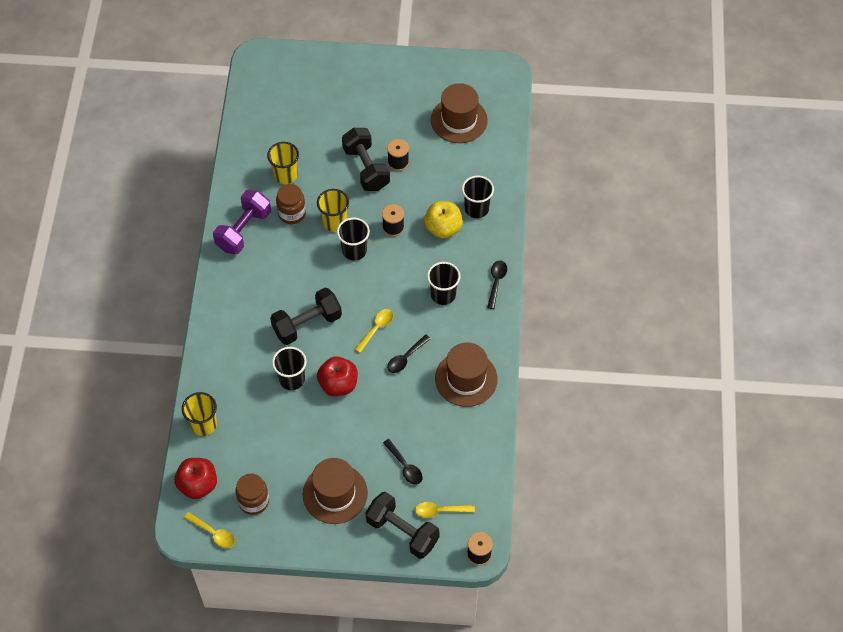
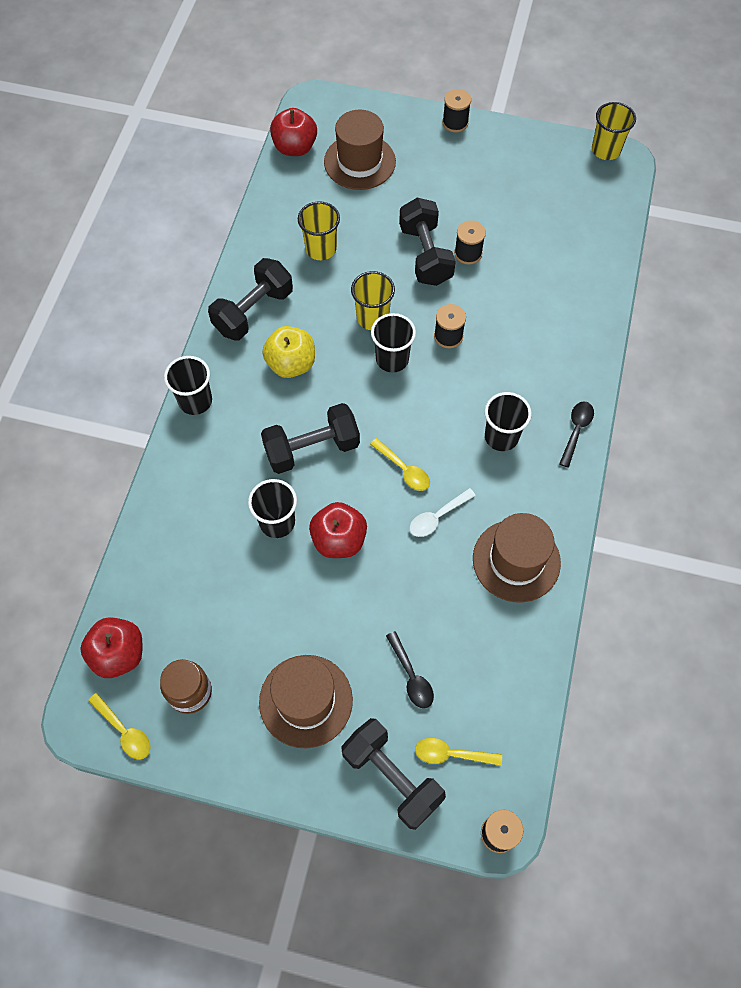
camera: 10 degrees right, 5 degrees up
yellow cup [182,392,217,436] -> yellow cup moved to [592,102,636,160]
purple dumbbell [213,190,271,254] -> black dumbbell [208,258,293,340]
brown jar [276,184,306,224] -> none
yellow spoon [355,309,393,353] -> yellow spoon turned 90 degrees clockwise [370,438,430,491]
black spoon [387,334,431,373] -> white spoon [410,488,476,537]
yellow apple [424,201,463,239] -> yellow apple moved to [262,326,315,378]
brown hat [431,83,488,143] -> brown hat moved to [324,110,396,190]
black cup [462,176,494,218] -> black cup moved to [164,356,212,415]
none -> red apple [270,108,317,156]
none -> black spool [442,89,471,132]

